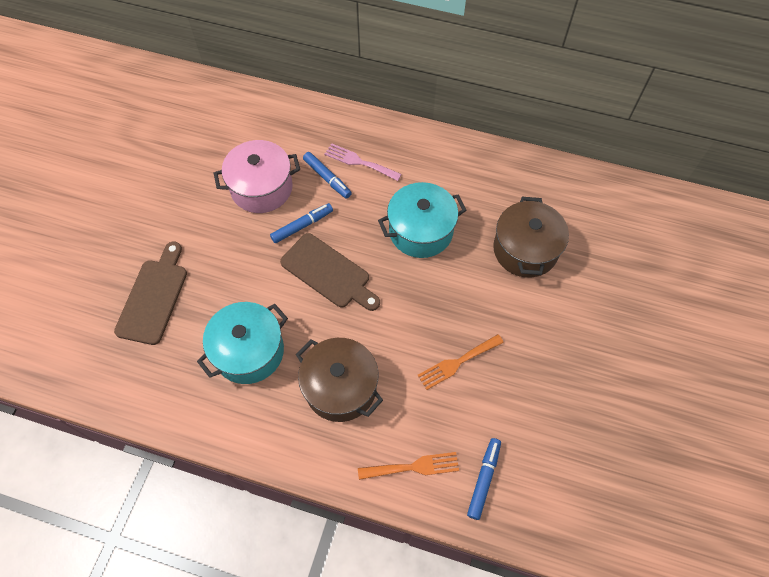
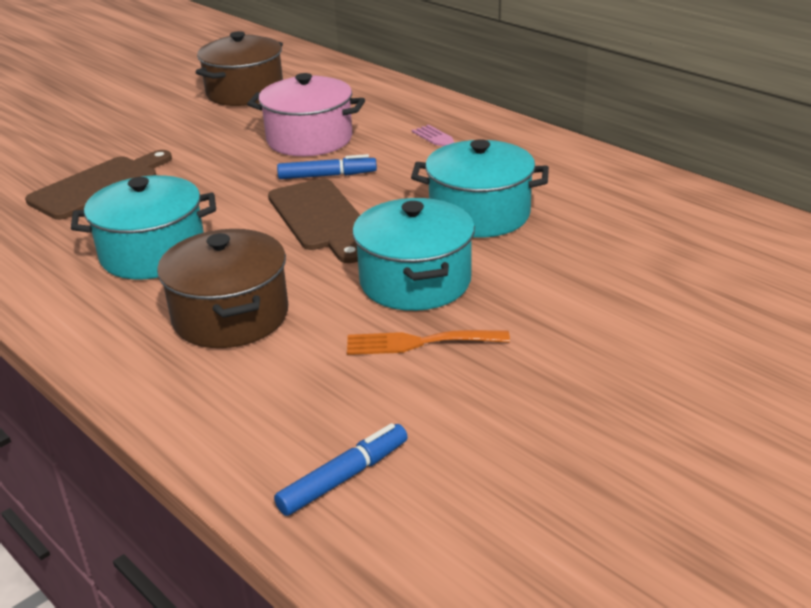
camera: 30 degrees right, 30 degrees down
blue marker [303,152,352,199] -> none
orange fork [358,452,459,480] -> none
brown pot [493,197,569,278] -> brown pot moved to [195,31,283,106]
none -> turquoise pot [352,198,475,311]

